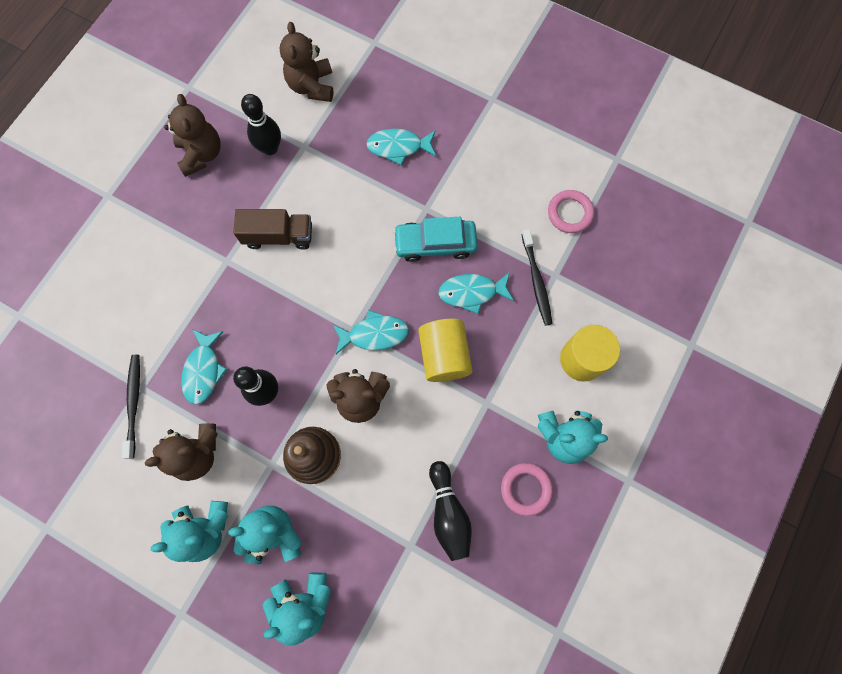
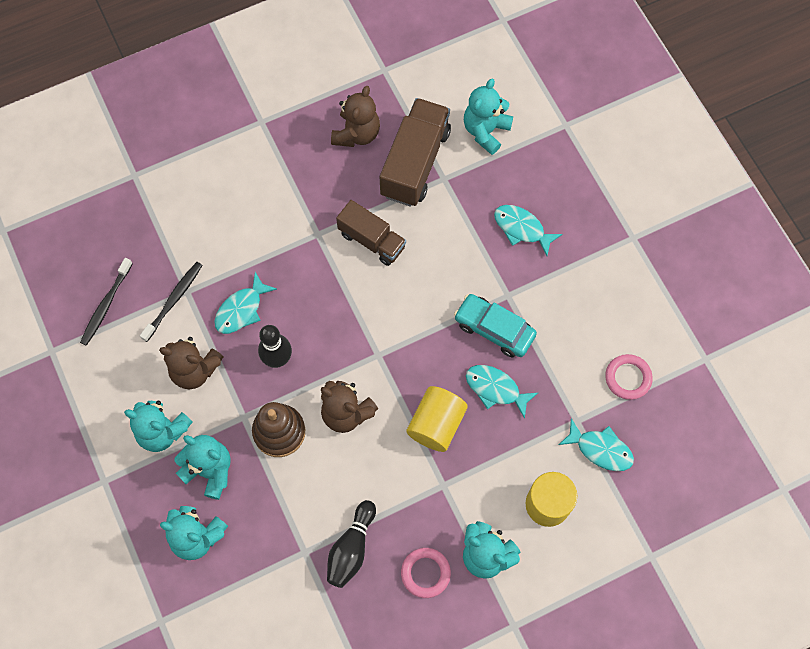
camera: 35 degrees right, 5 degrees down
black bowling pin [241,94,281,155] -> brown truck [380,98,451,206]
brown teddy bear [280,22,333,102] -> turquoise teddy bear [464,79,513,155]
turquoise fish [333,310,409,354] -> turquoise fish moved to [559,418,634,471]
black toothbrush [522,229,552,326] -> black toothbrush moved to [80,258,133,346]

